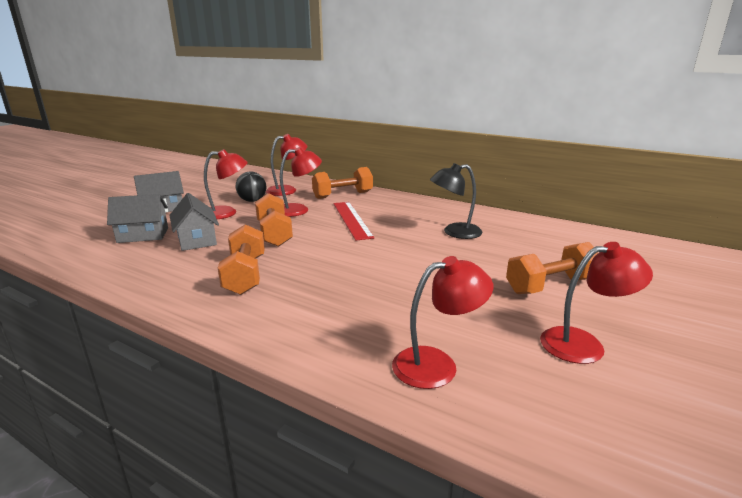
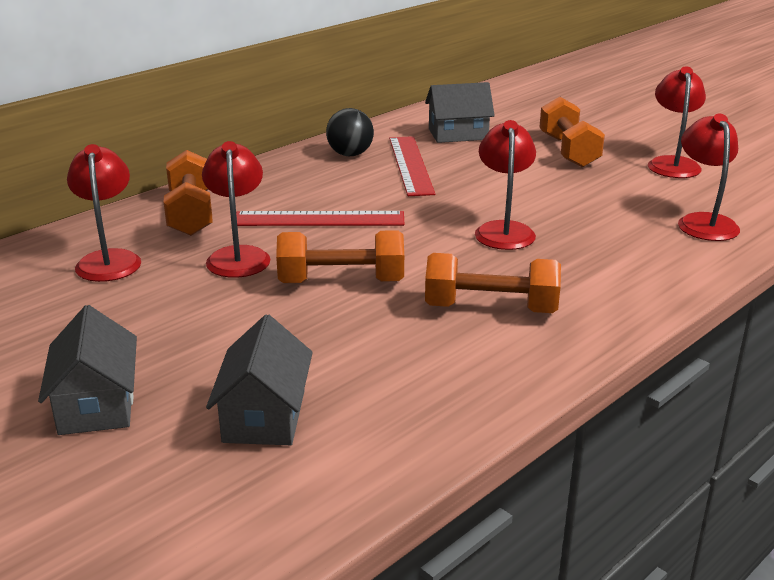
camera: 75 degrees left, 5 degrees up
grey house [170,193,219,251] -> grey house moved to [425,82,495,143]
red lamp [204,149,248,219] -> red lamp moved to [475,120,536,250]
black ball [236,172,266,202] -> black ball moved to [326,108,374,156]
black lamp [430,163,482,239] -> red ruler [389,136,435,196]

